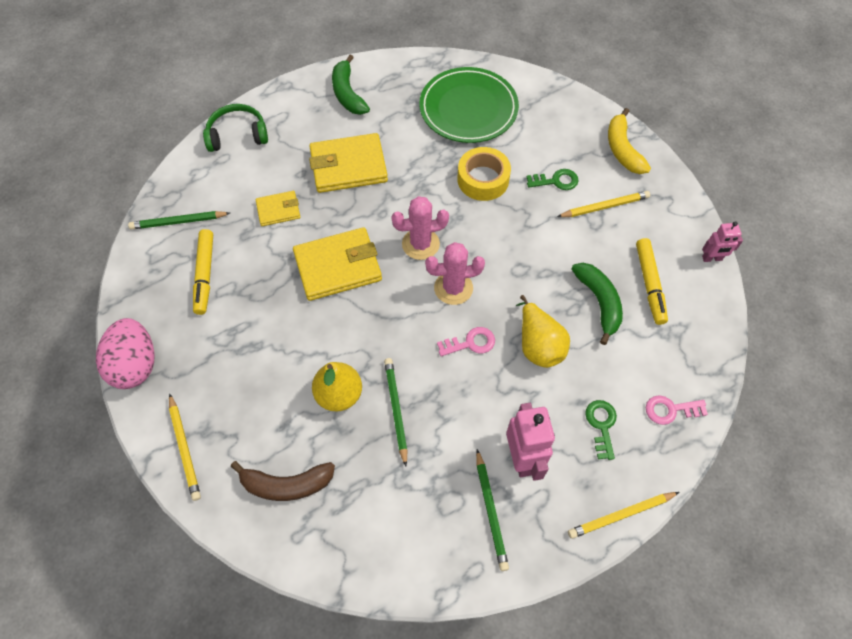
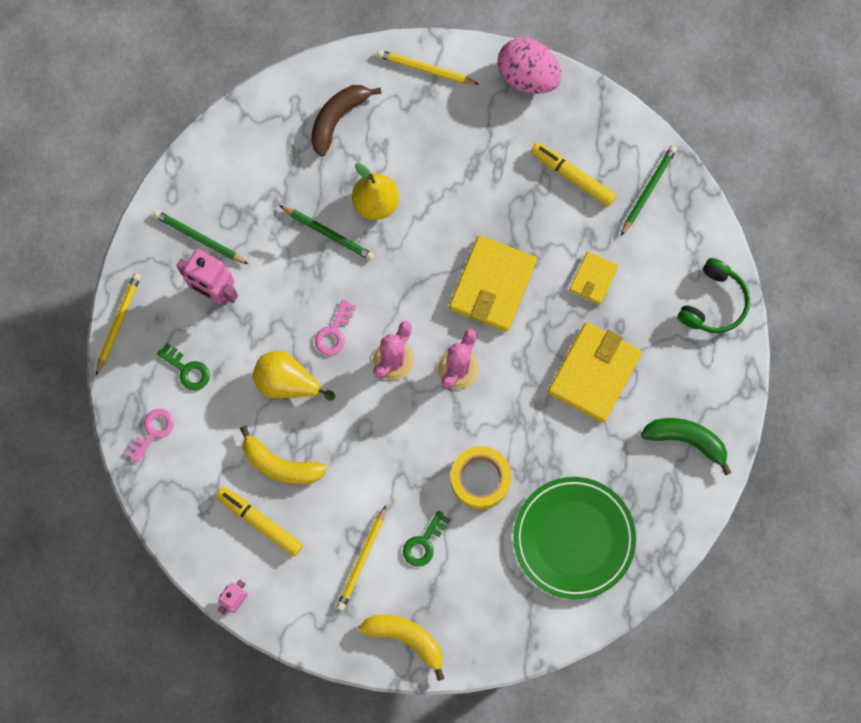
camera: 130 degrees right, 15 degrees up
green banana [571,263,623,345] -> yellow banana [240,425,327,484]

